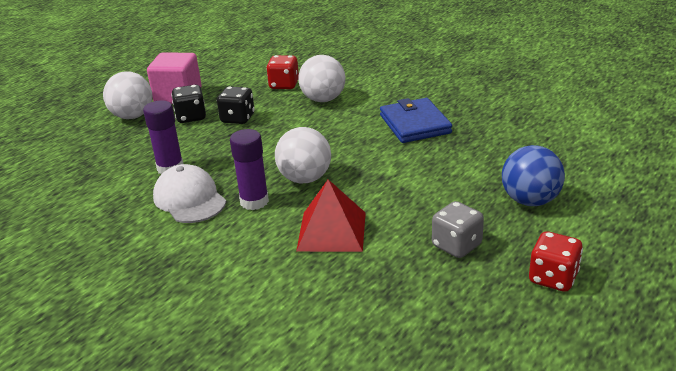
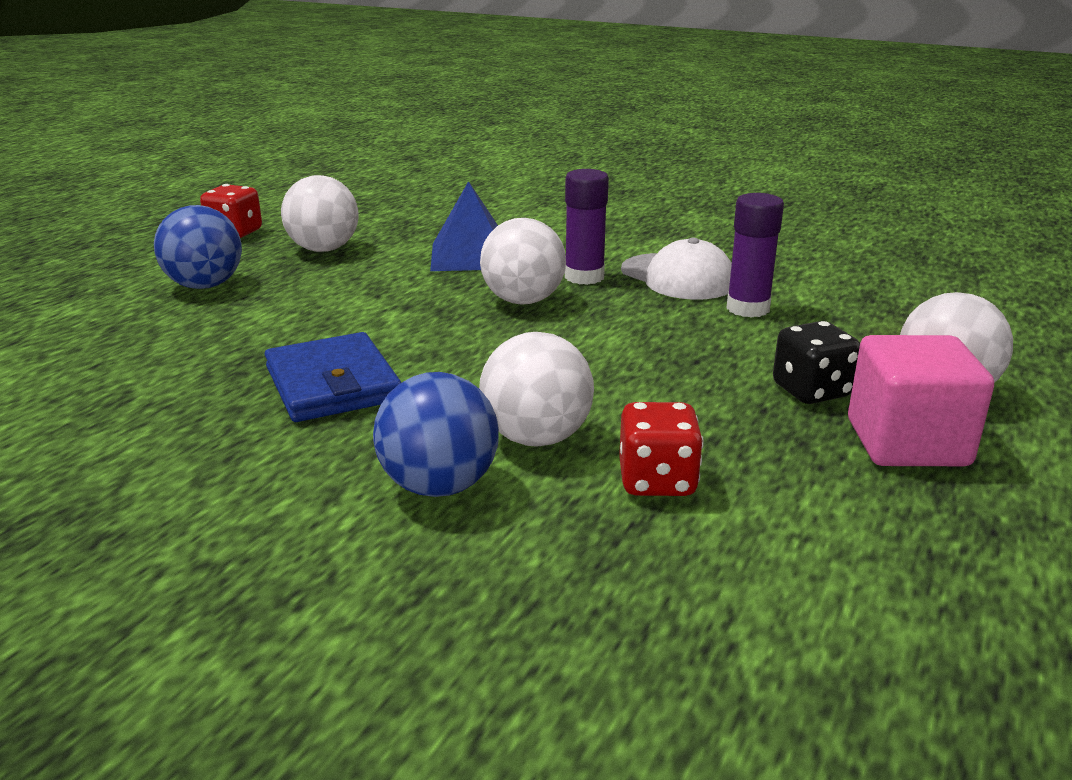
camera: 170 degrees right, 5 degrees down
black dice [217,86,255,124] -> none
red pyramid [296,179,366,252] -> blue pyramid [430,181,498,271]
grey dice [432,201,484,258] -> white ball [281,175,359,252]
none -> blue ball [373,372,499,497]

